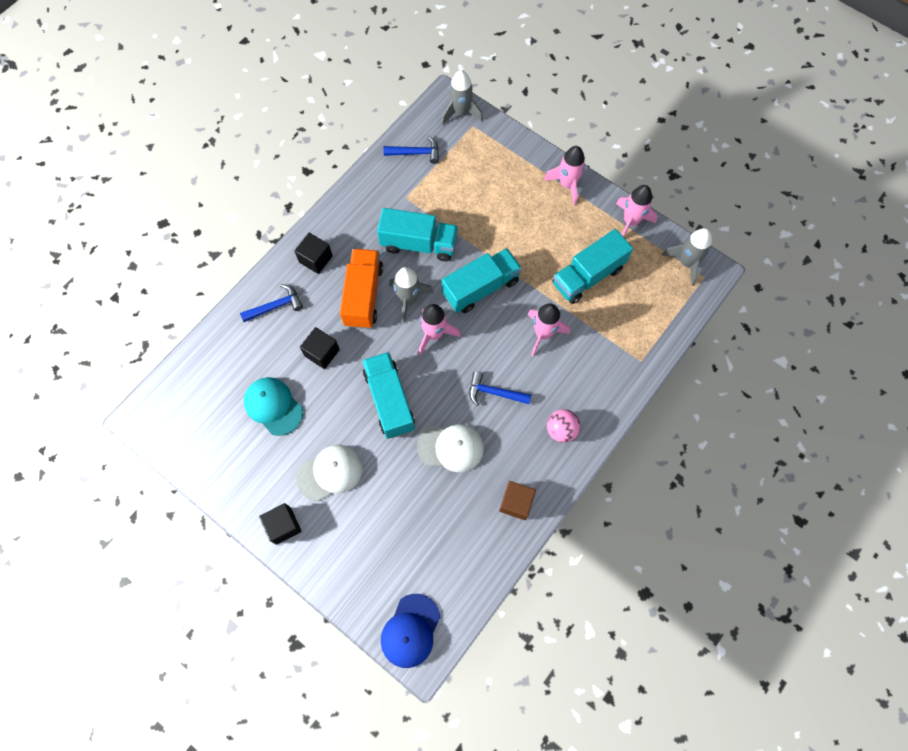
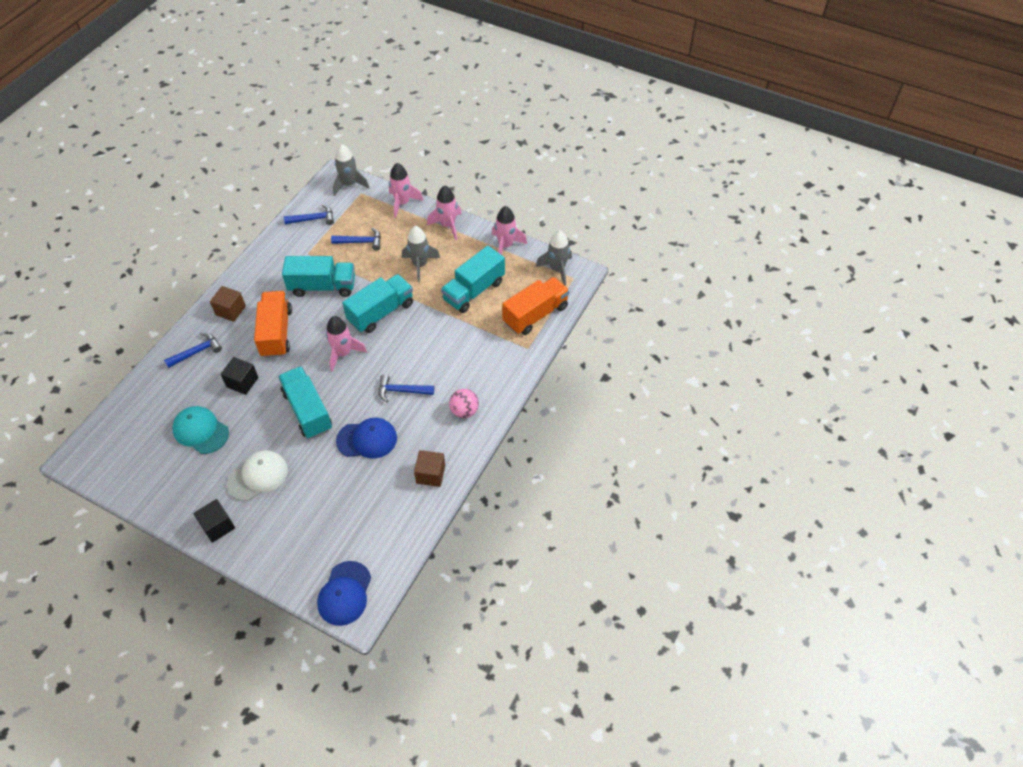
camera: 10 degrees left, 15 degrees down
black cube [294,233,333,274] -> brown cube [210,286,246,322]
grey rocket [389,267,434,323] -> grey rocket moved to [402,226,440,282]
white cap [417,424,484,472] -> blue cap [336,418,397,459]
pink rocket [528,303,570,356] -> pink rocket moved to [389,163,423,218]
none -> blue hammer [331,228,381,250]
none -> orange truck [502,277,569,335]

